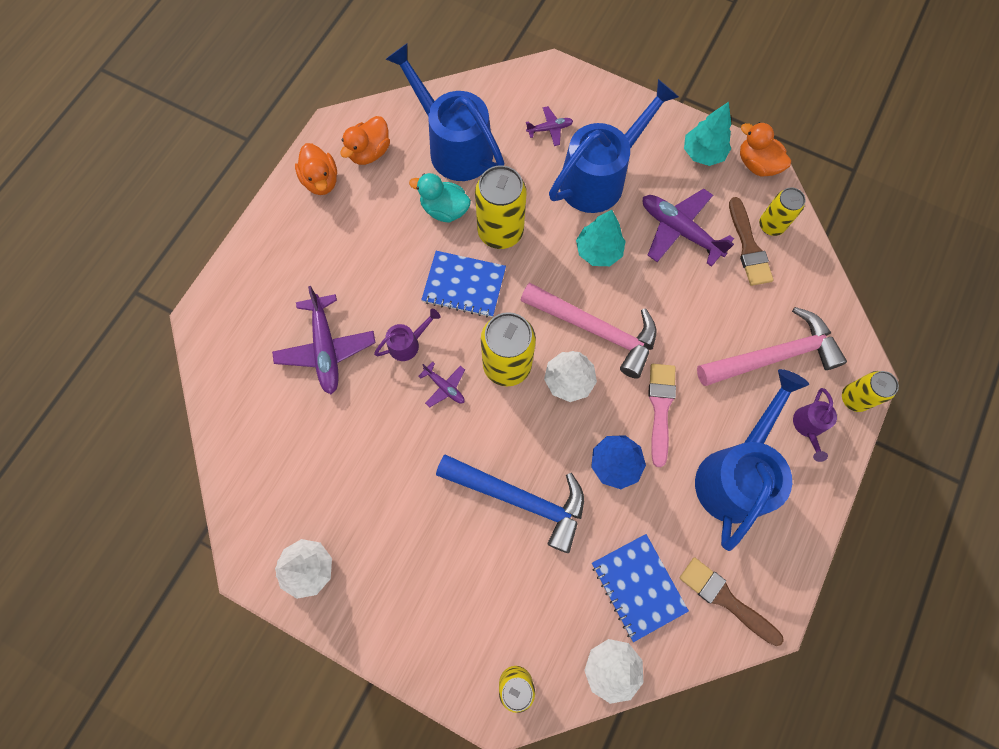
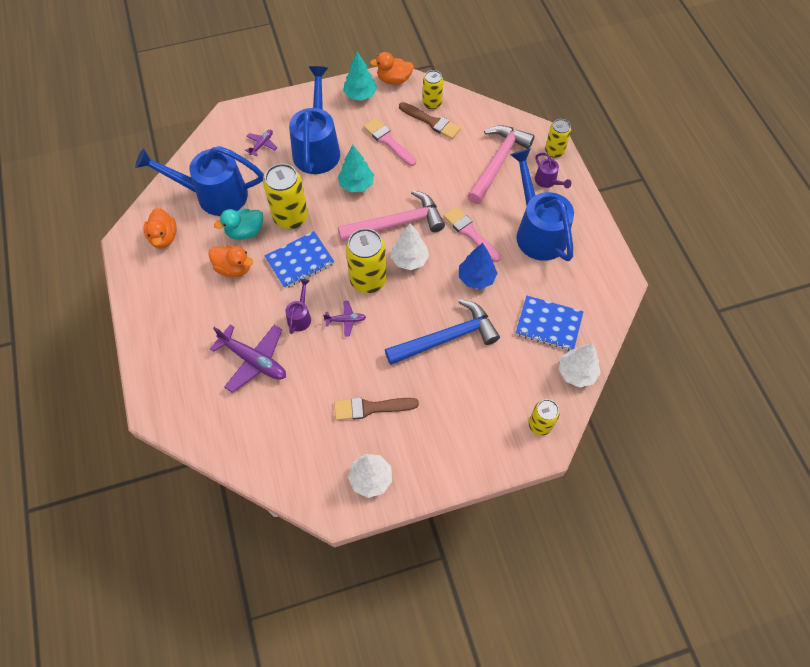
camera: 45 degrees left, 10 degrees down
orange duck [295,143,337,195] -> orange duck moved to [208,245,253,277]
purple plane [643,189,734,267] -> pink brush [363,118,416,166]
brown brush [680,558,784,646] -> brown brush moved to [334,398,419,420]

